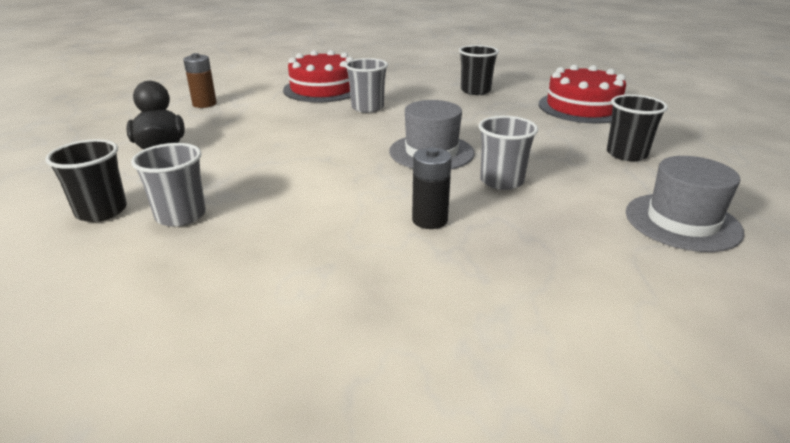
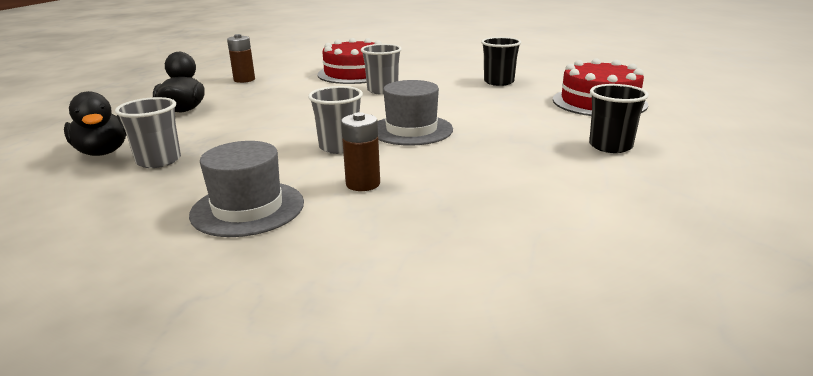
camera: 15 degrees right, 5 degrees down
black cup [45,139,127,222] -> black duck [64,91,126,156]
black battery [412,148,452,229] -> brown battery [341,112,380,191]
grey cup [479,116,538,190] -> grey cup moved to [308,86,363,154]
grey hat [626,156,744,252] -> grey hat moved to [189,141,304,237]

